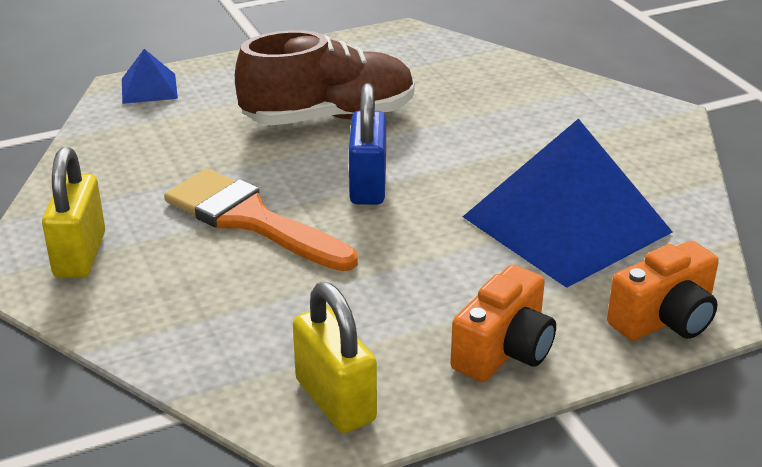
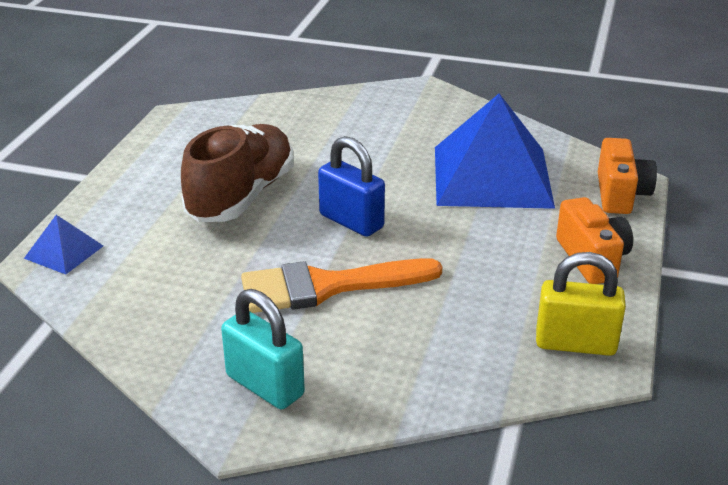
camera: 50 degrees left, 0 degrees up
yellow padlock [42,147,105,278] -> turquoise padlock [221,289,305,409]

